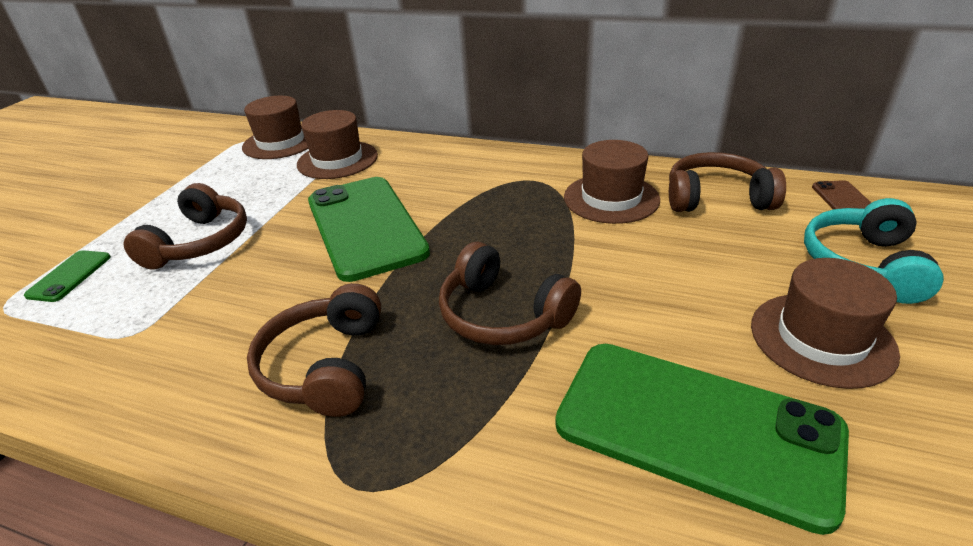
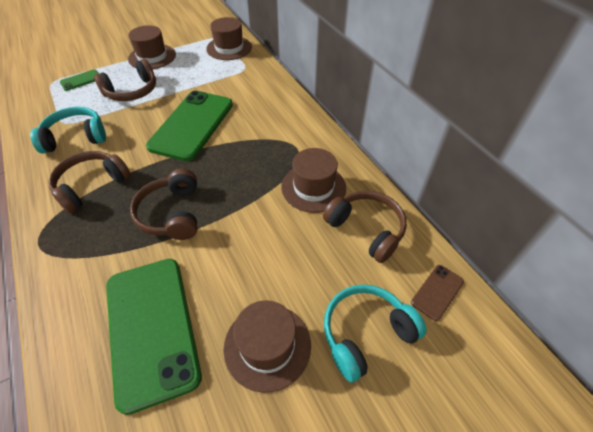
camera: 40 degrees right, 15 degrees up
brown hat [297,110,378,179] -> brown hat moved to [128,25,176,69]
none -> turquoise headphones [30,107,106,154]

